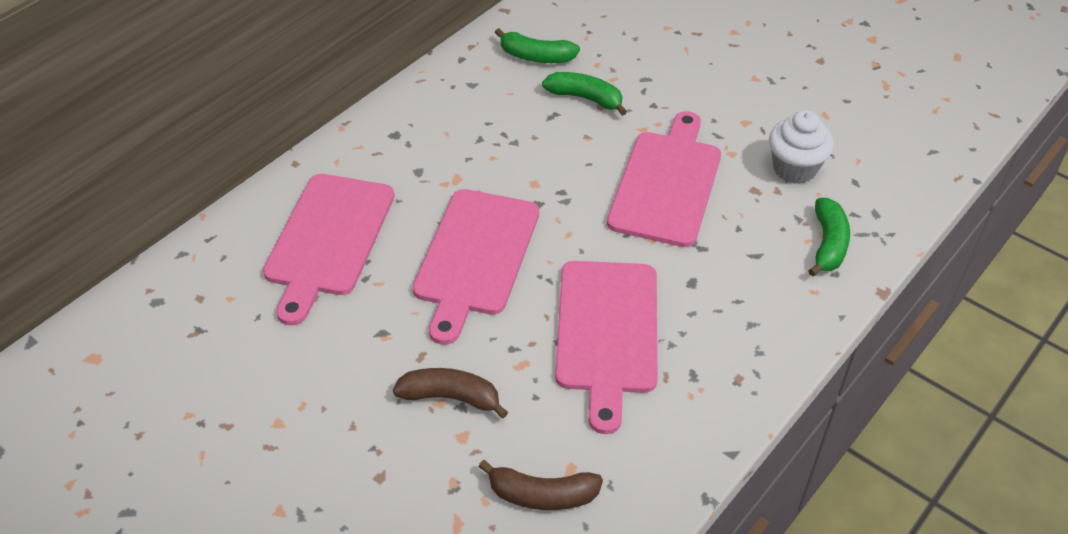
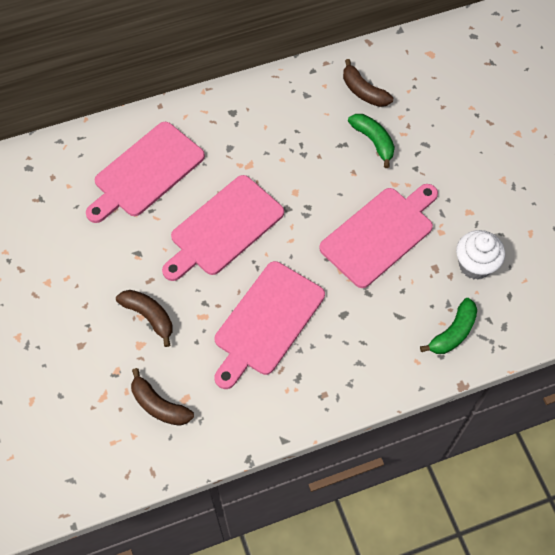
camera: 30 degrees right, 15 degrees up
green banana [495,28,580,63] -> brown banana [343,59,393,107]

